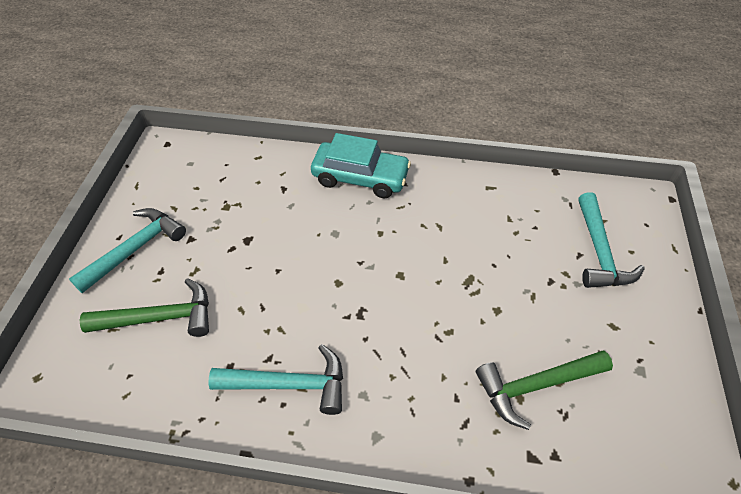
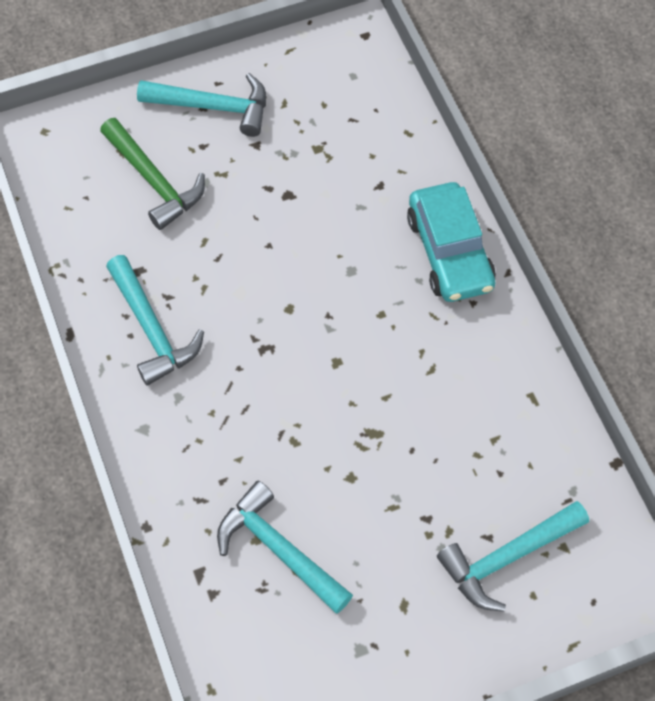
camera: 60 degrees right, 10 degrees up
green hammer [476,350,613,430] -> turquoise hammer [217,481,353,614]

